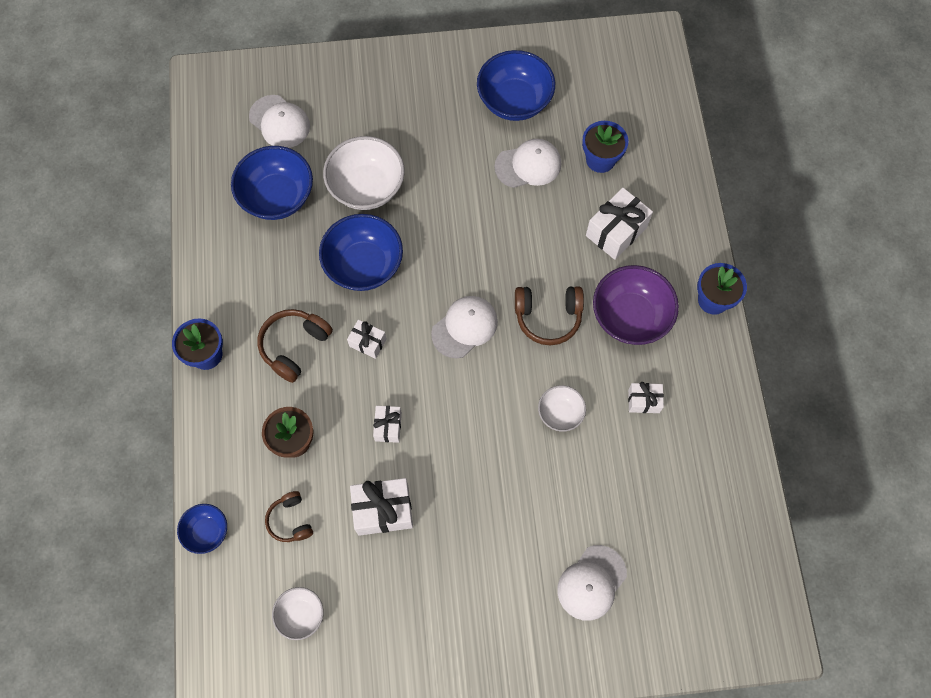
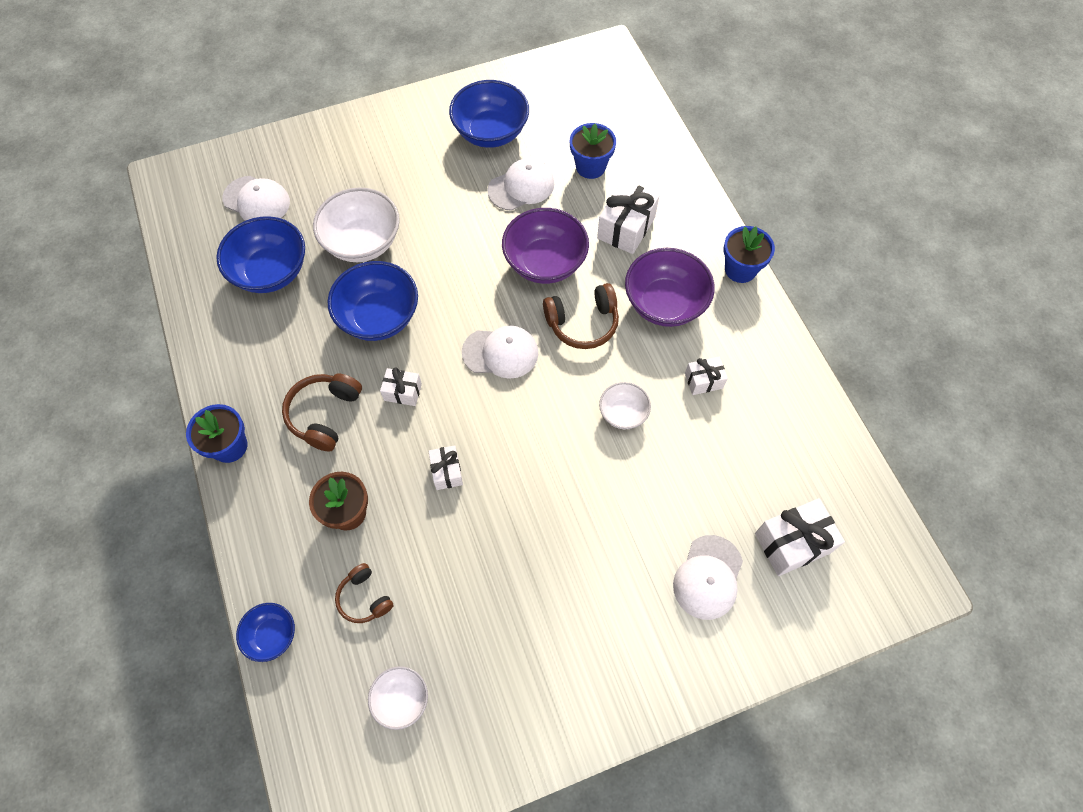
camera: 15 degrees left, 5 degrees down
white gift [350,478,413,536] -> white gift moved to [755,498,845,576]
white cap [431,296,498,358] -> white cap turned 60 degrees clockwise [462,326,538,379]
none -> purple bowl [502,208,589,284]

